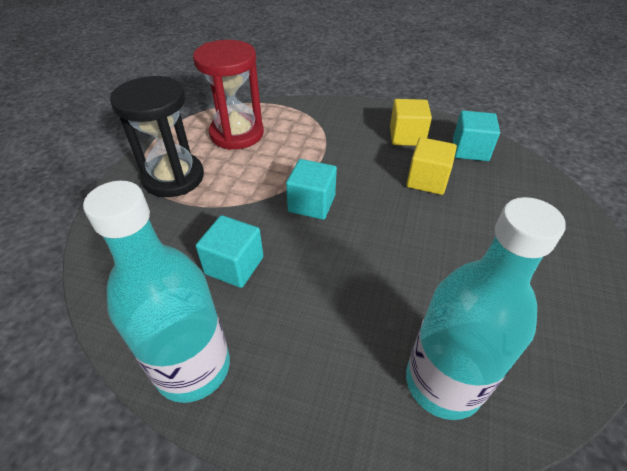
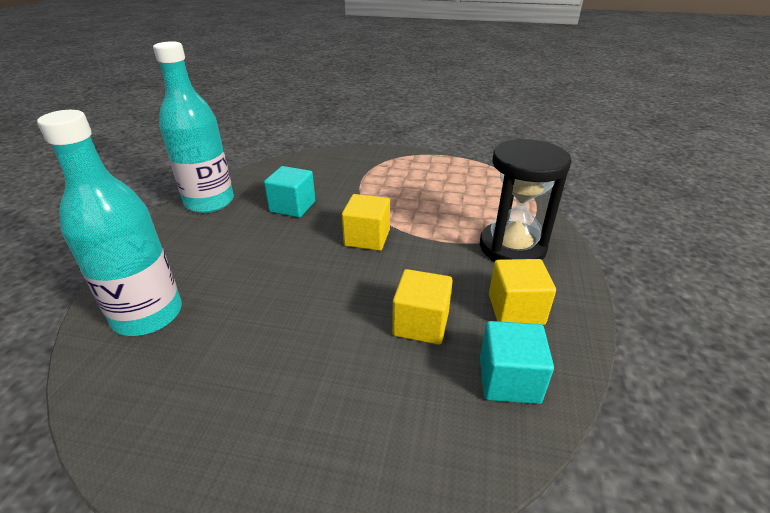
camera: 85 degrees right, 10 degrees down
black hourglass [110,76,204,197] -> black hourglass moved to [480,138,571,261]
red hourglass [193,40,264,150] -> none
turquoise cube [286,159,337,220] -> yellow cube [342,194,390,251]

